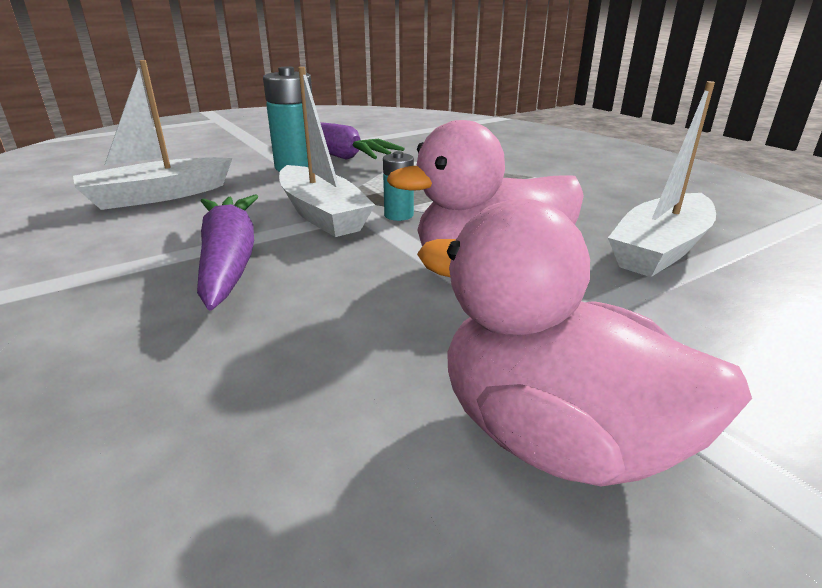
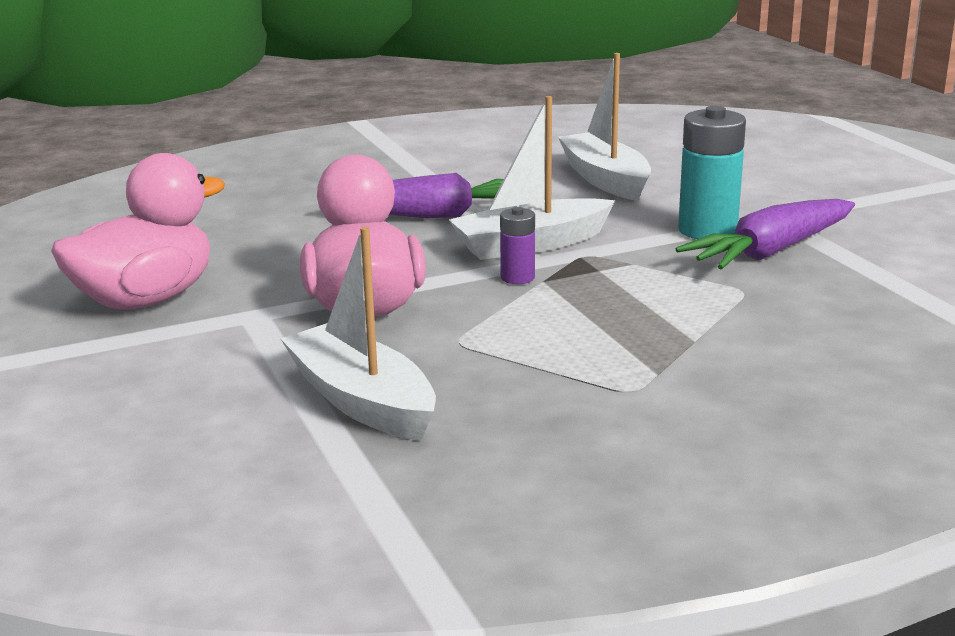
camera: 100 degrees right, 5 degrees down
turquoise battery [383,151,414,221] -> purple battery [500,207,535,284]

